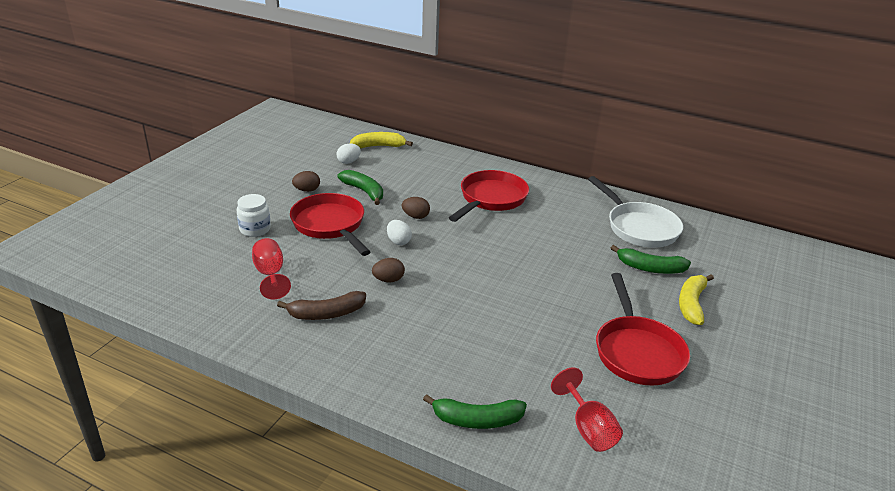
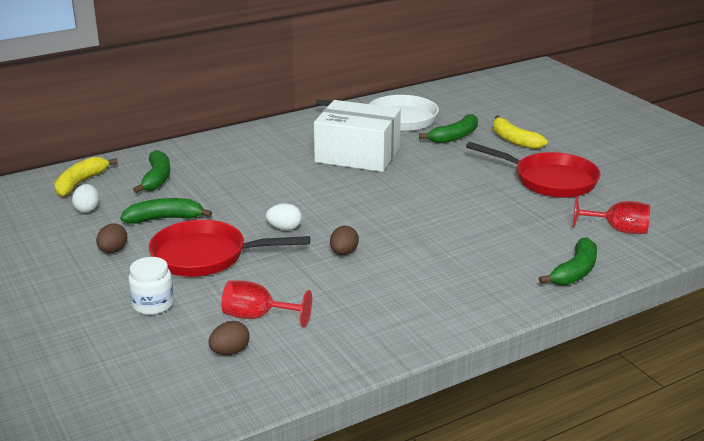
camera: 55 degrees left, 5 degrees down
brown banana [277,291,366,320] -> none
brown egg [402,197,430,219] -> brown egg moved to [209,321,250,355]
red pan [449,170,529,222] -> none
none -> green banana [133,150,170,193]
none -> white box [314,100,401,172]

